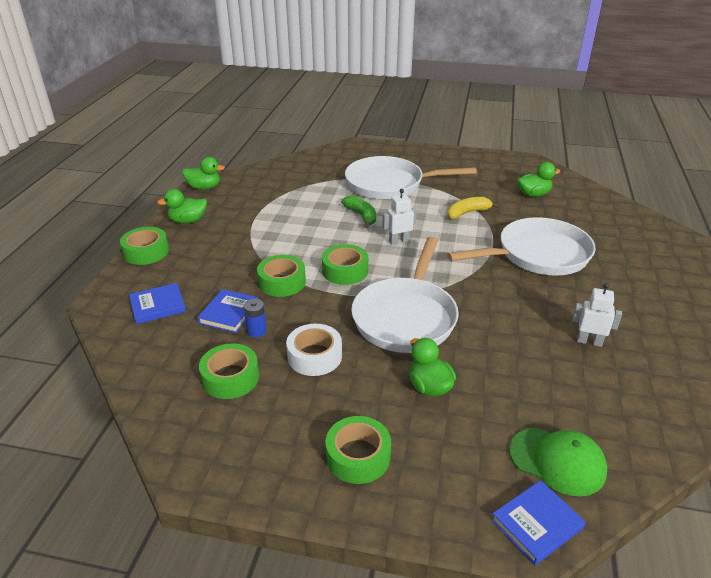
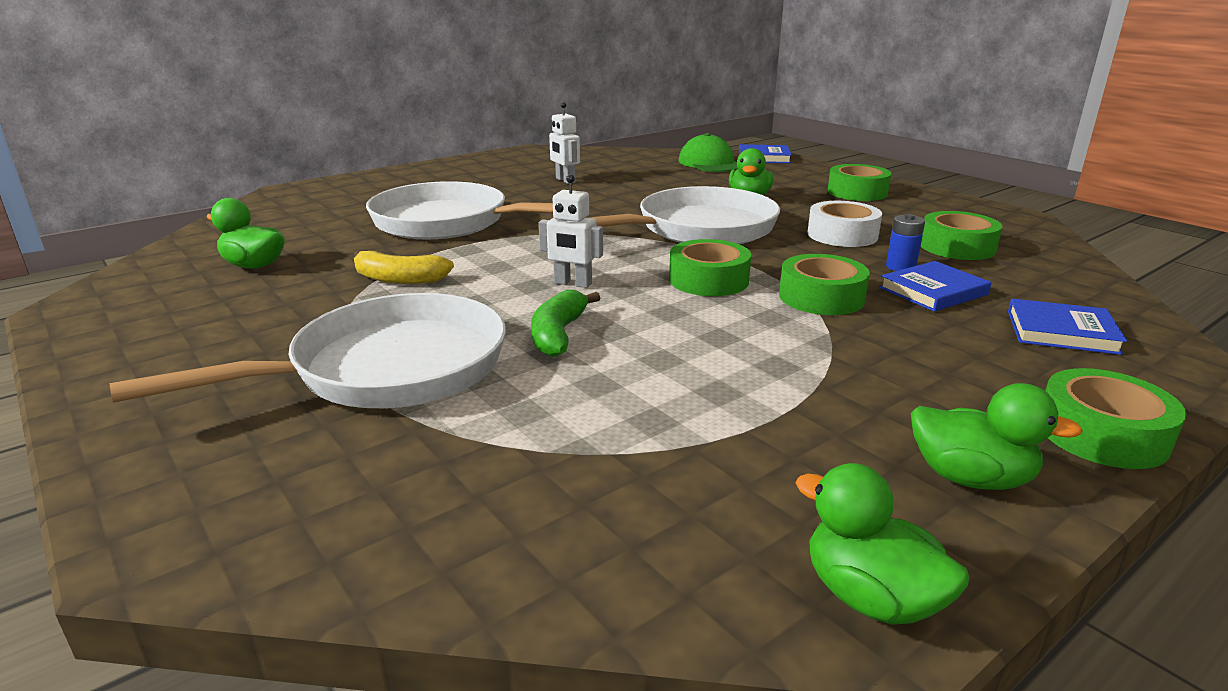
camera: 140 degrees left, 10 degrees down
white pan [345,156,477,200] -> white pan turned 75 degrees counterclockwise [110,293,506,408]

